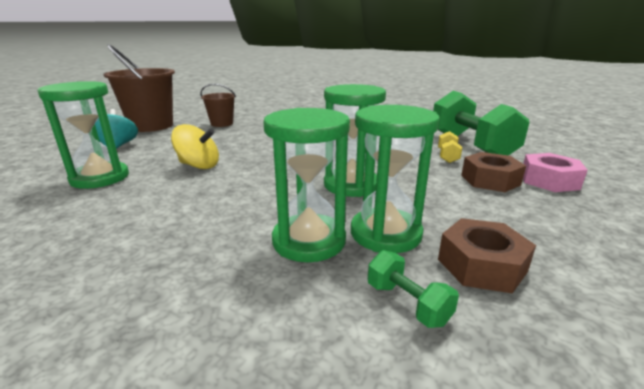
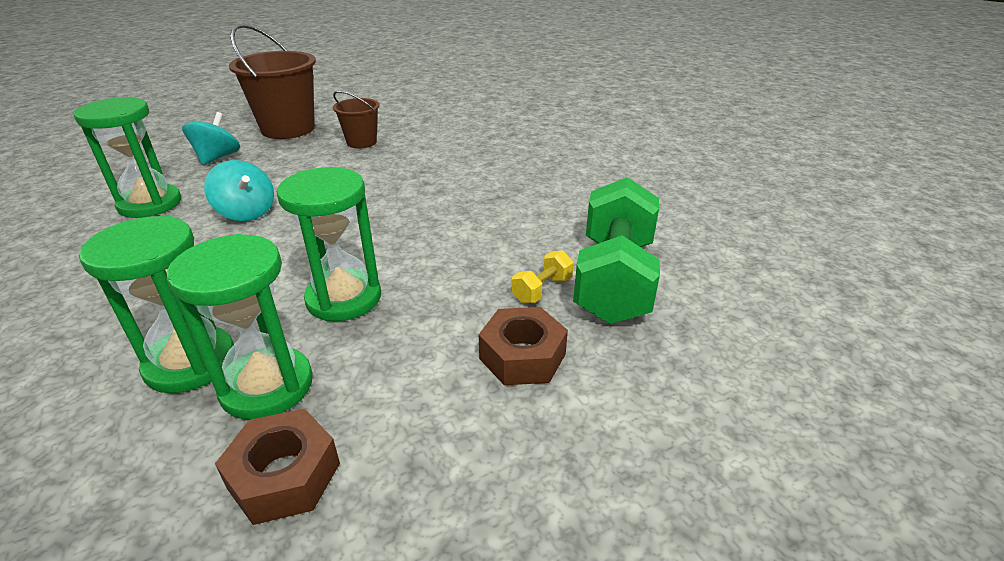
camera: 30 degrees right, 10 degrees up
yellow spinning top [171,124,219,169] -> turquoise spinning top [204,160,274,221]
green dumbbell [368,250,459,328] -> none
pink nut [523,153,588,192] -> none

